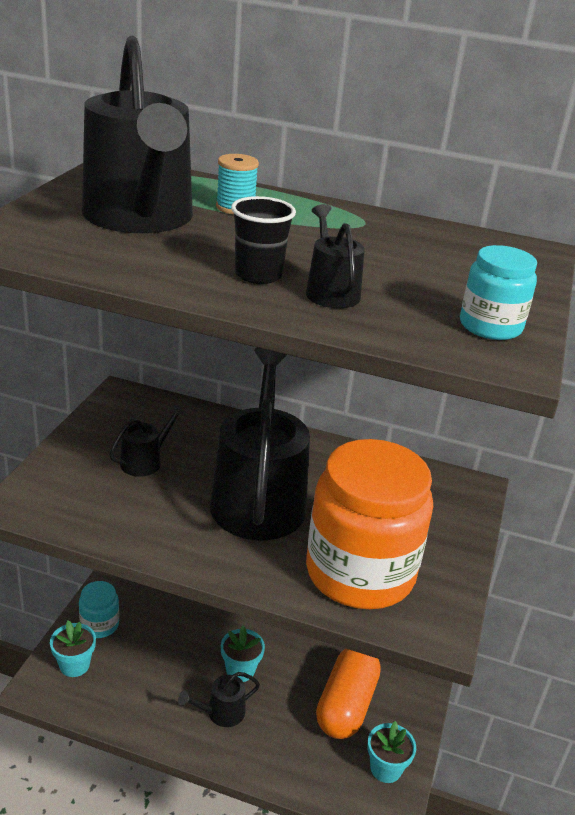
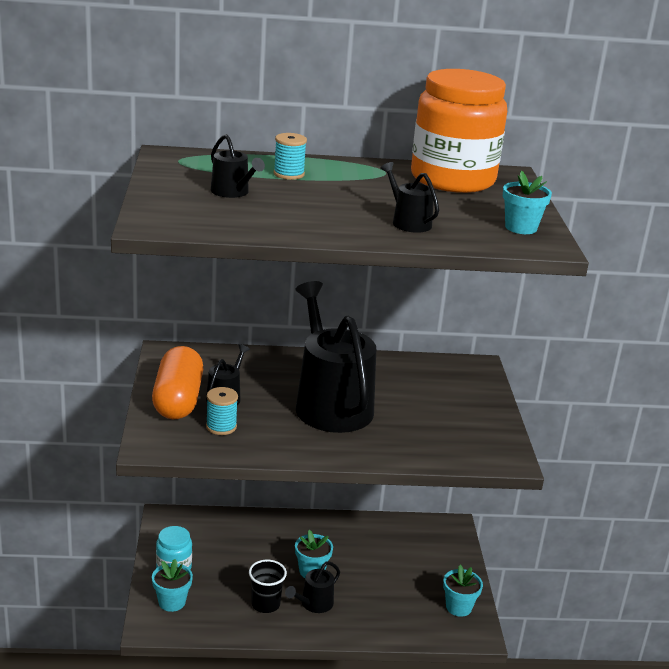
camera: 20 degrees left, 5 degrees down
black watering can [82,36,193,233] -> black watering can [211,134,265,198], size x0.44
black cup [231,196,296,284] -> black cup moved to [249,560,287,613]
orange jar [306,439,433,609] -> orange jar moved to [411,69,507,193]
orange capsule [316,648,381,739] -> orange capsule moved to [152,346,204,419]
turquoise jar [460,245,537,340] -> turquoise flower pot [503,170,552,234]
none -> turquoise spool [206,387,238,435]

